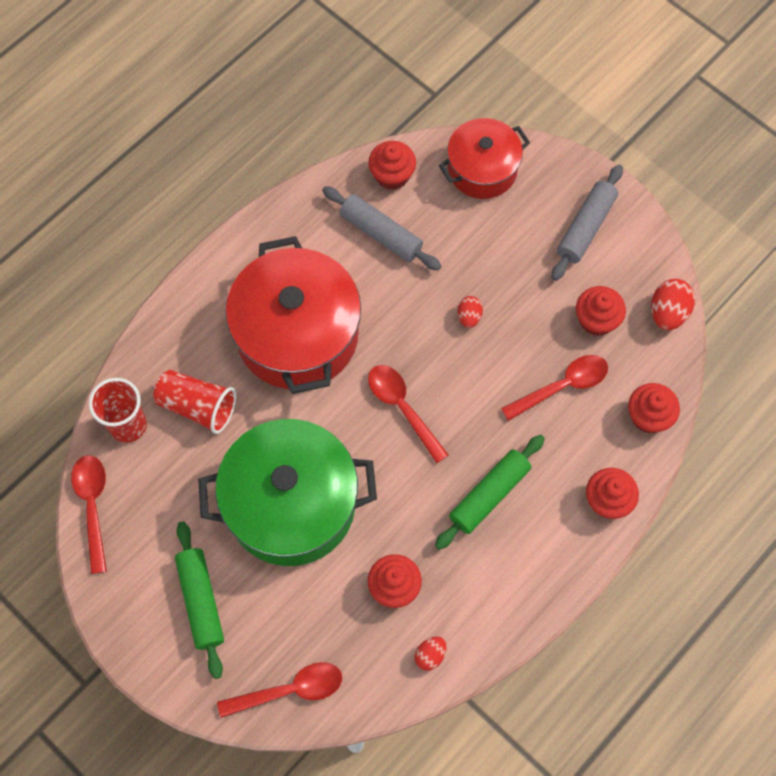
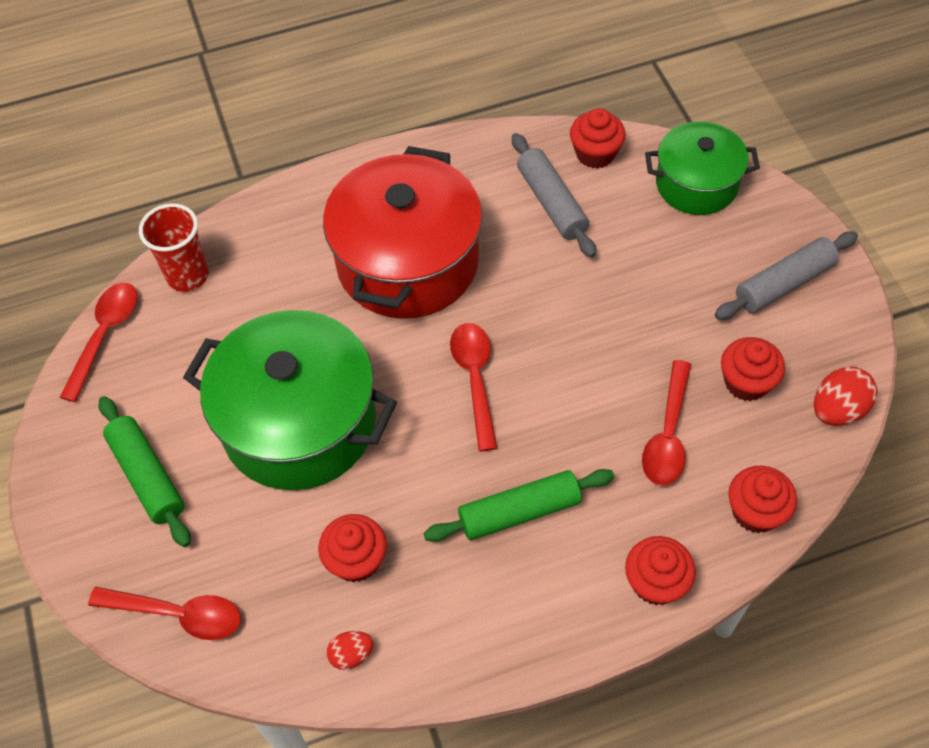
camera: 30 degrees right, 10 degrees down
red cup [153,370,237,434] -> none
green rolling pin [175,521,224,679] -> green rolling pin turned 45 degrees counterclockwise [99,396,191,547]
red pot [439,118,530,199] -> green pot [645,121,760,215]
red egg [458,296,483,328] -> none
red spoon [501,355,608,421] -> red spoon turned 105 degrees clockwise [642,360,691,485]

